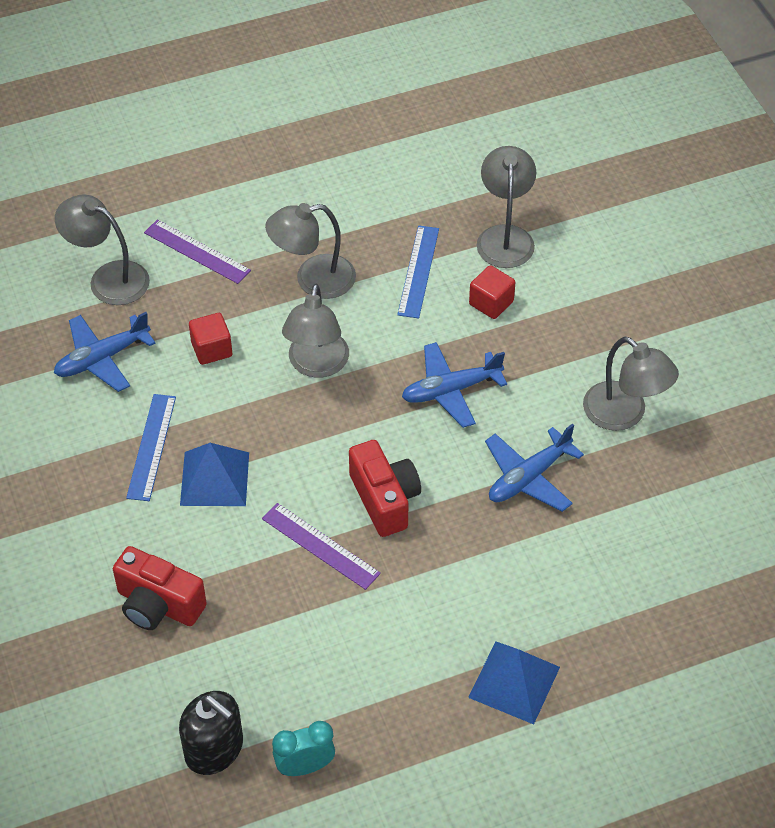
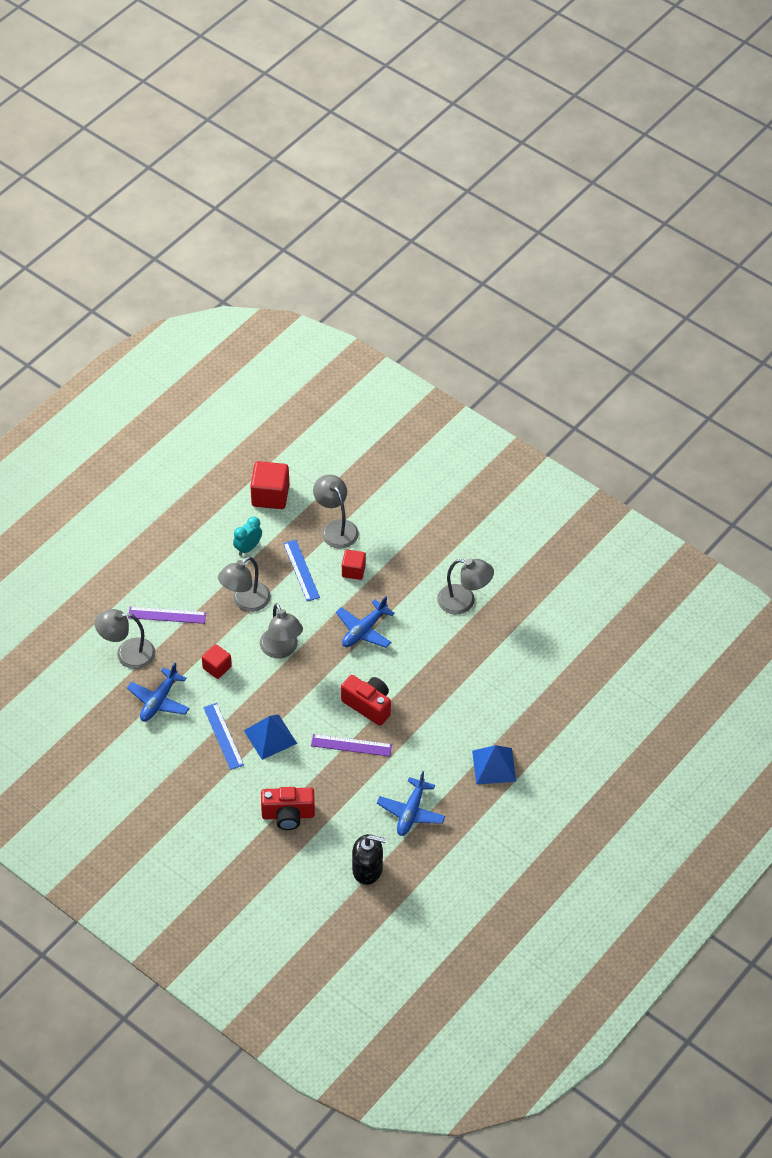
camera: 30 degrees left, 0 degrees up
turquoise clock [272,721,335,776] -> turquoise clock moved to [233,517,262,556]
blue plane [485,424,584,512] -> blue plane moved to [377,771,445,836]
none -> red cube [250,461,289,509]

